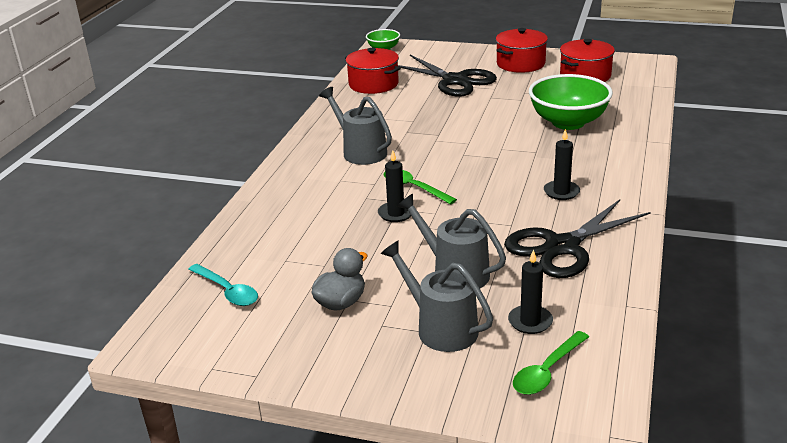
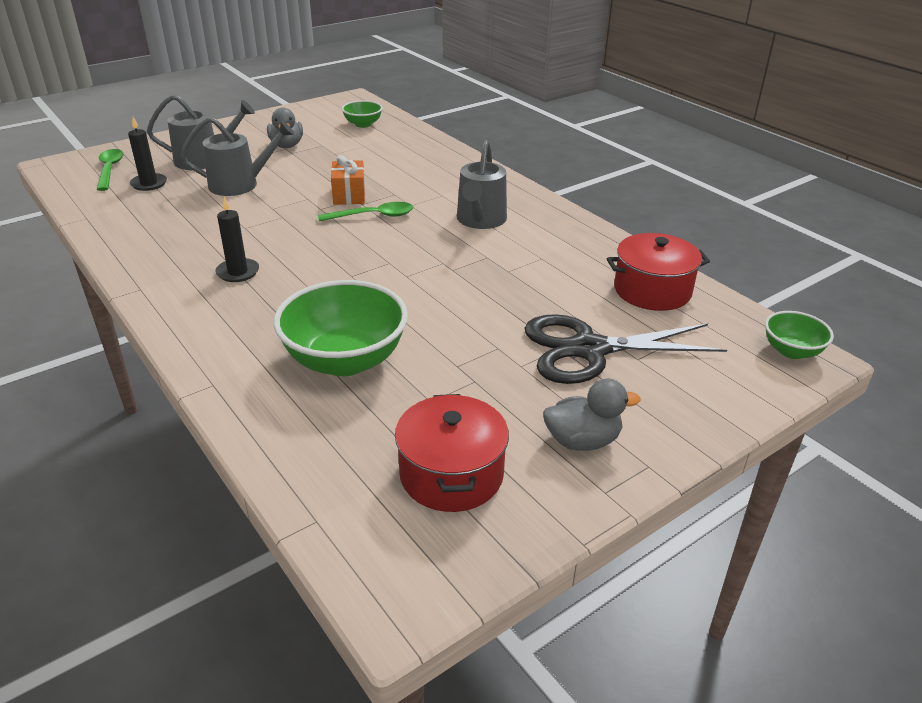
camera: 125 degrees right, 5 degrees up
turquoise spoon [188,264,258,306] -> green bowl [342,100,383,128]
grey watering can [319,87,392,165] -> grey watering can turned 105 degrees clockwise [457,140,507,229]
black candle [378,150,411,222] -> orange gift [331,155,365,205]
red pot [496,28,548,73] -> grey duck [543,378,640,451]
black scissors [504,200,651,278] -> none

